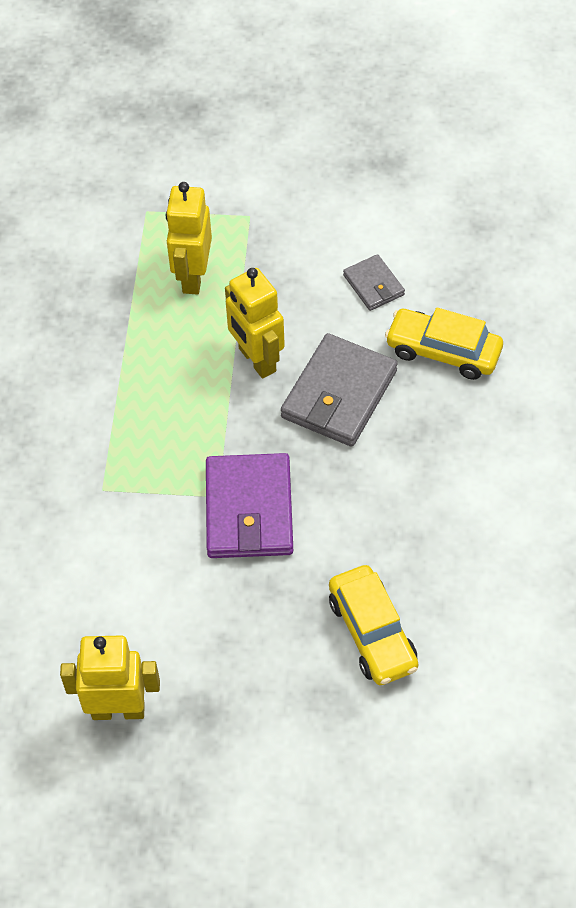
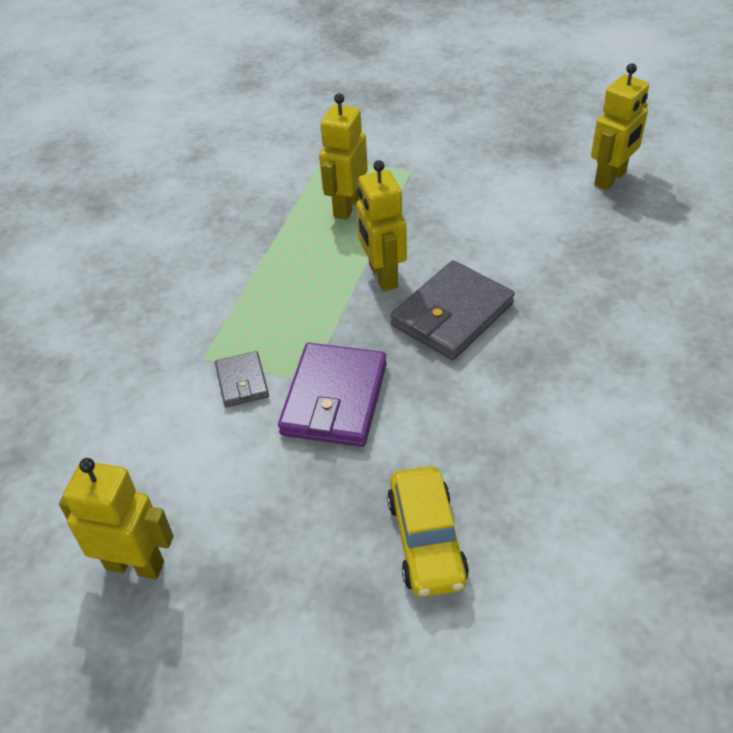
camera: 15 degrees right, 10 degrees down
grey wallet [343,254,405,311] -> grey wallet moved to [215,351,269,407]
yellow car [385,307,503,380] -> none
none -> yellow robot [591,63,649,190]

